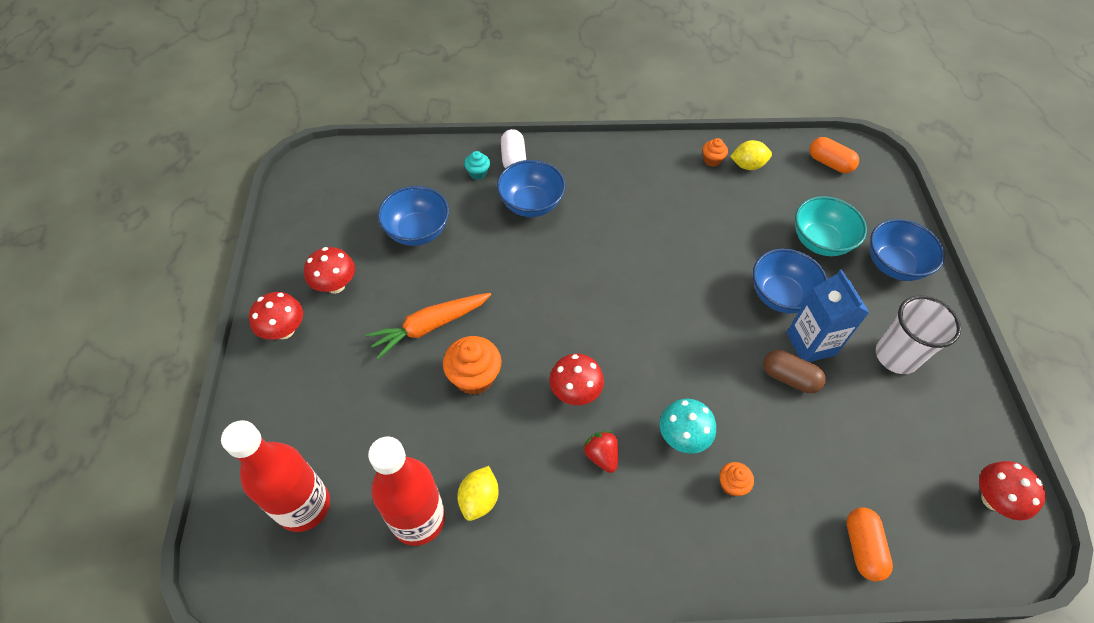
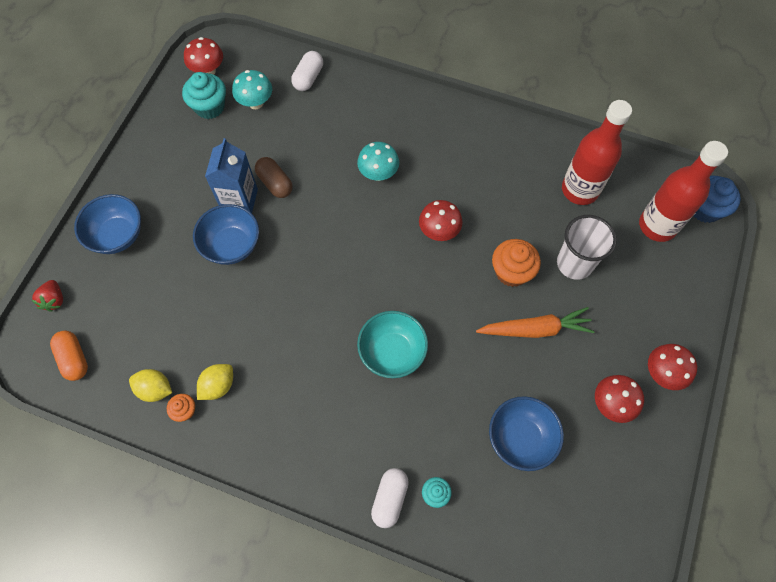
camera: 155 degrees left, 10 degrees up
yellow lemon [457,466,499,521] -> yellow lemon moved to [197,364,233,400]
blue bowl [497,160,566,217] -> none
red strawberry [583,431,618,473] -> red strawberry moved to [32,280,63,312]
orange cupcake [720,462,754,496] -> none
turquoise bowl [795,196,867,256] -> turquoise bowl moved to [357,311,428,378]
orange capsule [847,507,893,581] -> white capsule [291,51,323,91]
white cup [876,295,961,374] -> white cup moved to [557,215,617,280]
none -> turquoise cupcake [182,72,226,119]
none -> turquoise mushroom [232,70,272,109]
none -> blue cupcake [694,176,741,223]

